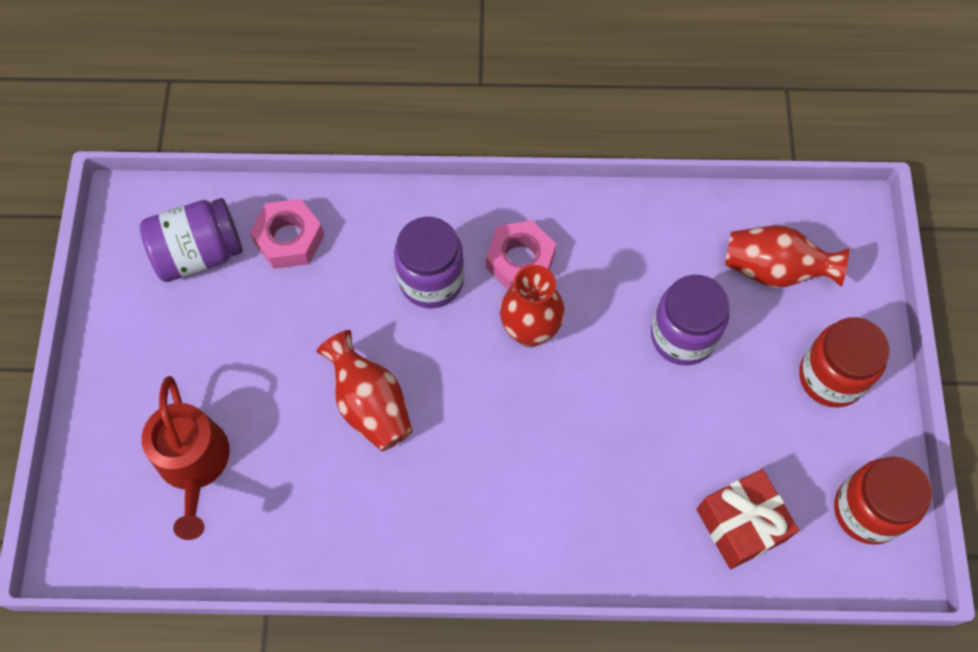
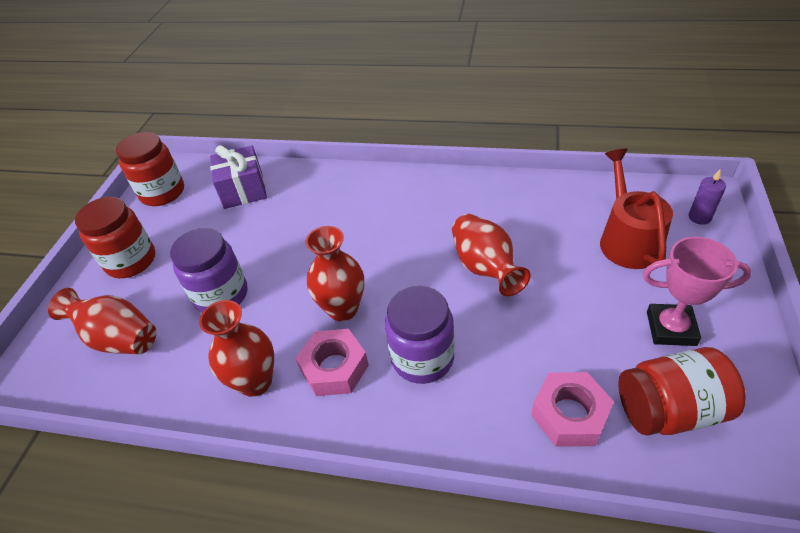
camera: 165 degrees left, 20 degrees down
purple jar [140,198,243,282] -> red jar [618,347,746,436]
red gift [697,469,799,569] -> purple gift [210,145,267,209]
none -> red vase [199,300,274,397]
none -> pink trophy [643,237,752,346]
none -> purple candle [689,169,726,225]

